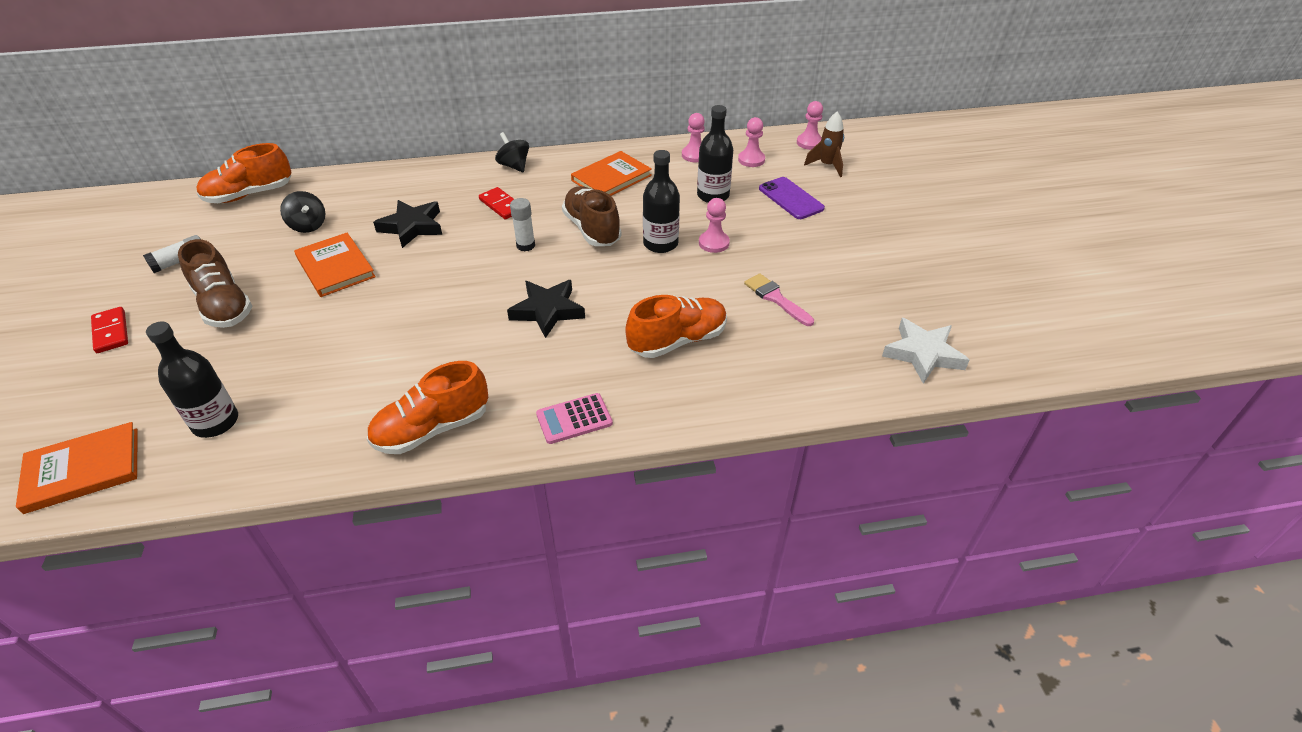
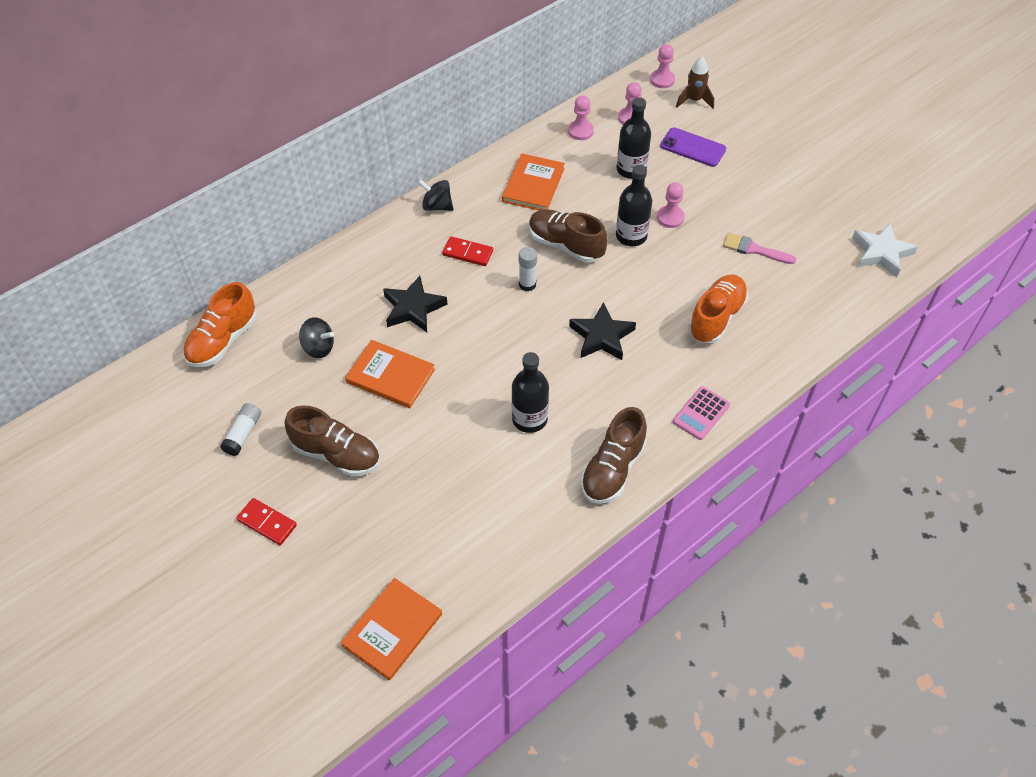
camera: 30 degrees left, 10 degrees up
black bottle [146,321,238,438] -> black bottle moved to [512,352,549,433]
orange shoe [367,361,488,454] -> brown shoe [580,407,647,504]

